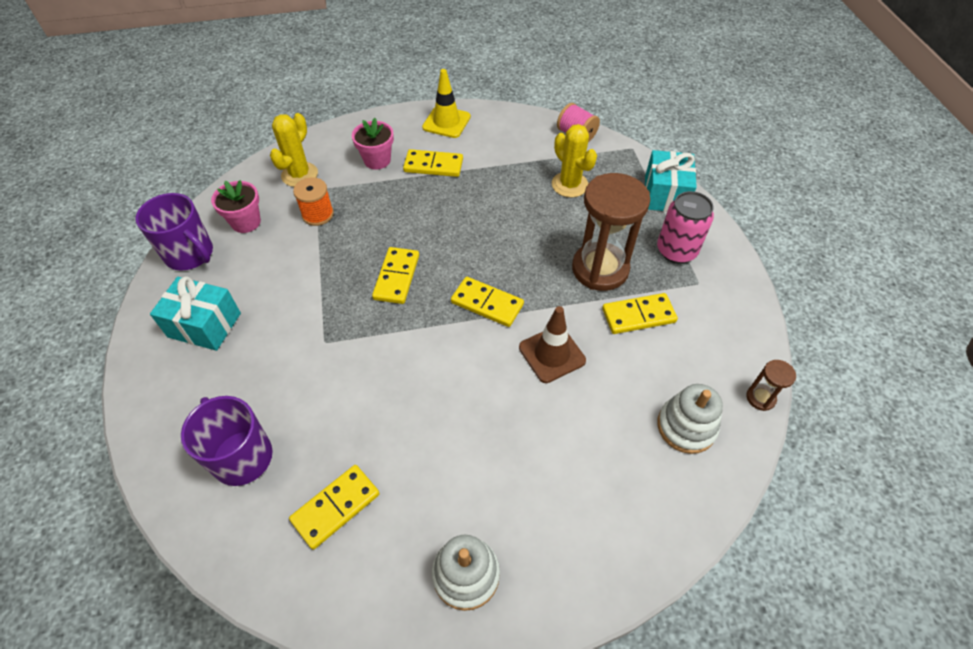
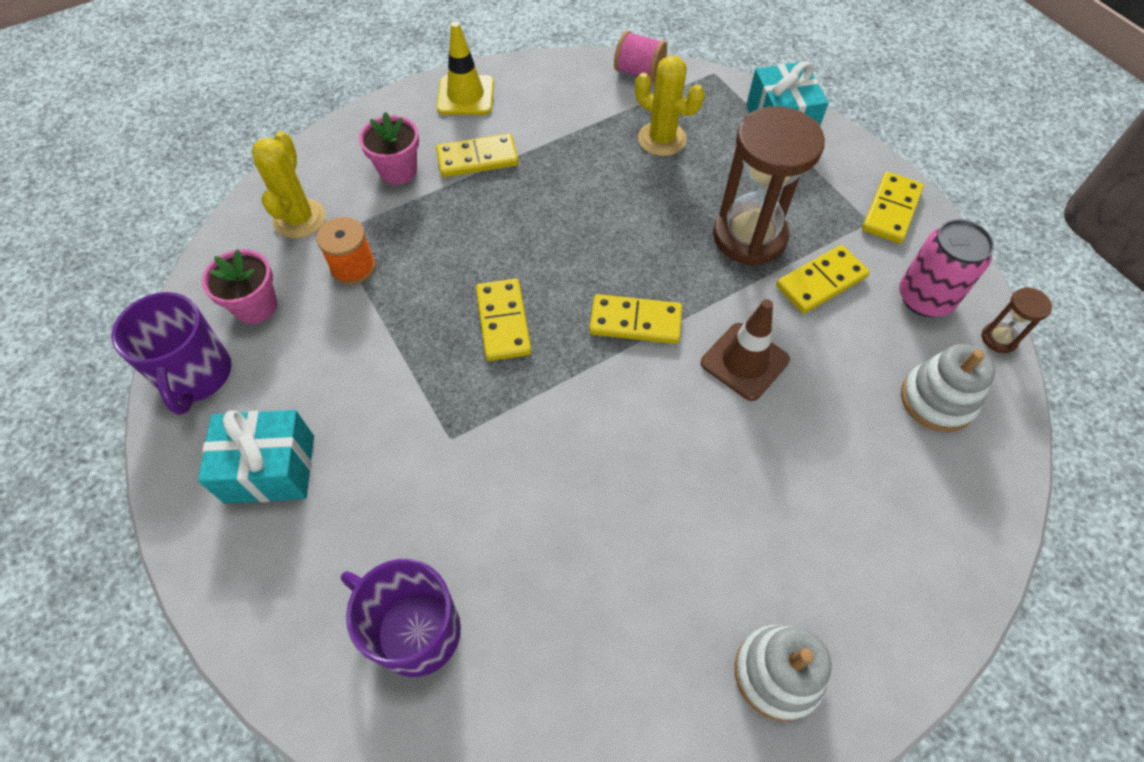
camera: 20 degrees left, 5 degrees up
purple mug [135,193,213,271] -> purple mug turned 60 degrees clockwise [111,292,231,415]
yellow domino [289,465,380,550] -> yellow domino moved to [862,172,924,244]
pink can [657,191,714,263] -> pink can moved to [899,219,994,317]

